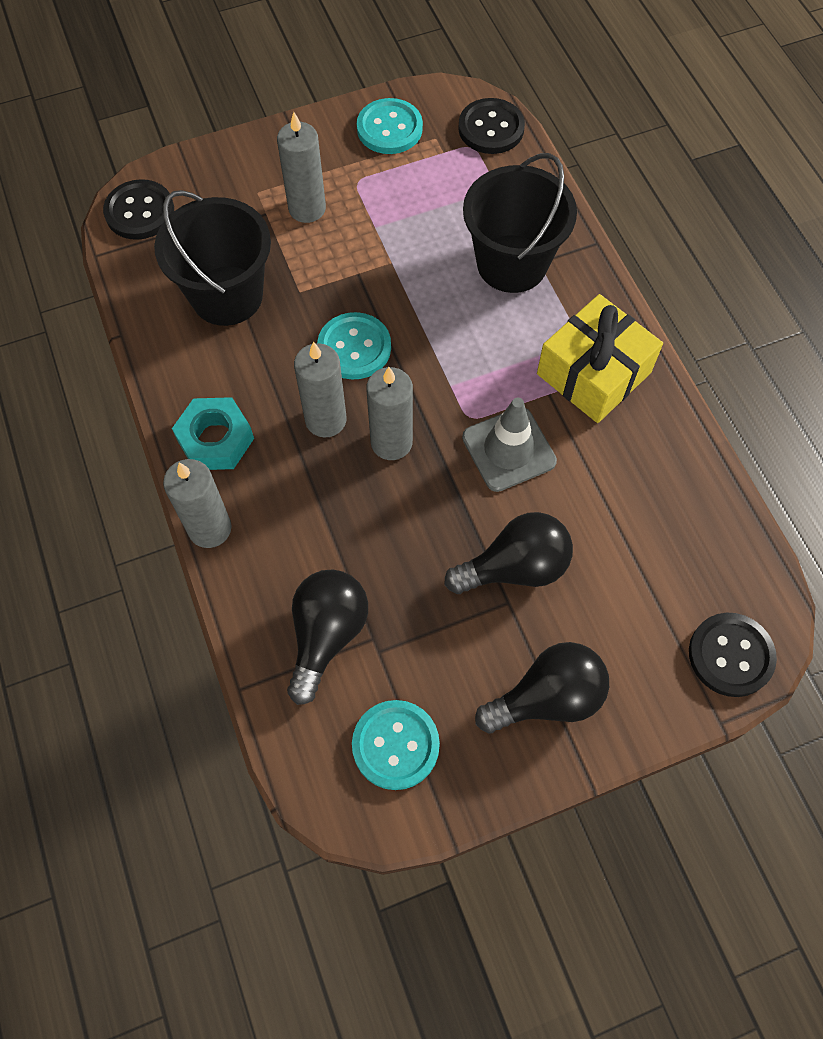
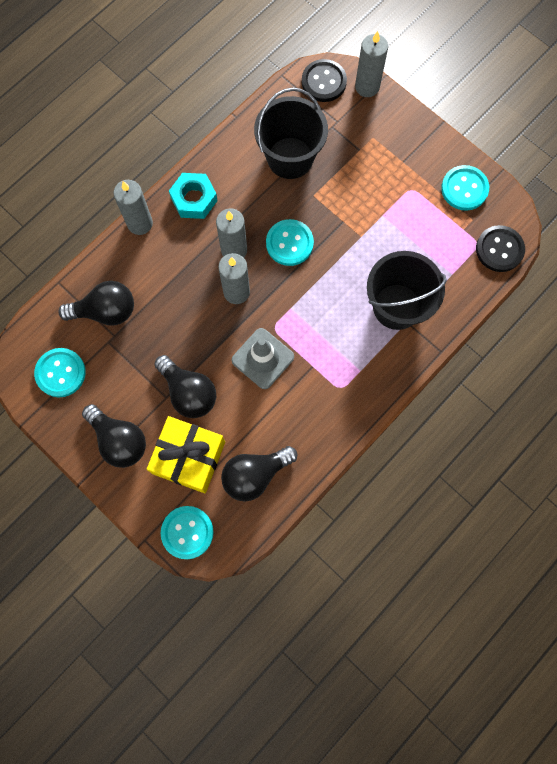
camera: 65 degrees right, 10 degrees up
grey candle [277,112,326,223] -> grey candle moved to [355,31,388,97]
yellow gift [537,294,663,423] -> yellow gift moved to [147,416,225,493]
black button [689,613,777,697] -> turquoise button [161,506,214,559]
none -> black light bulb [221,446,297,501]

